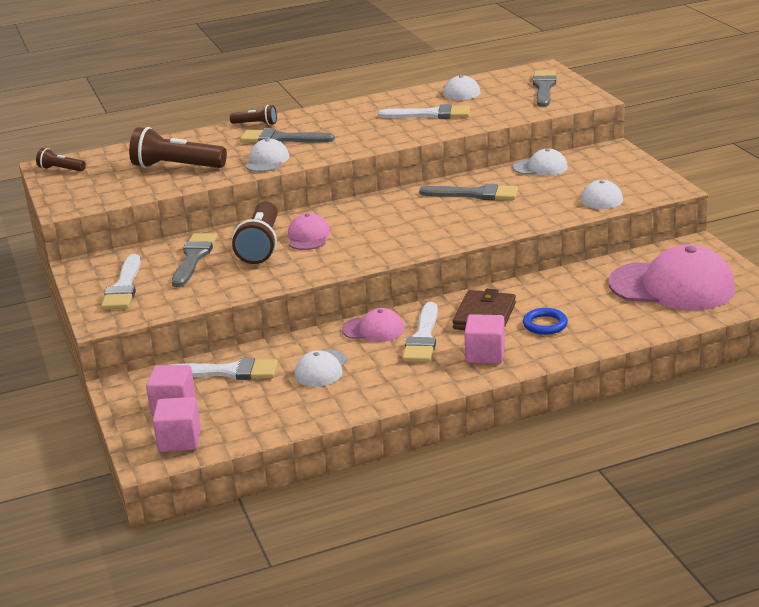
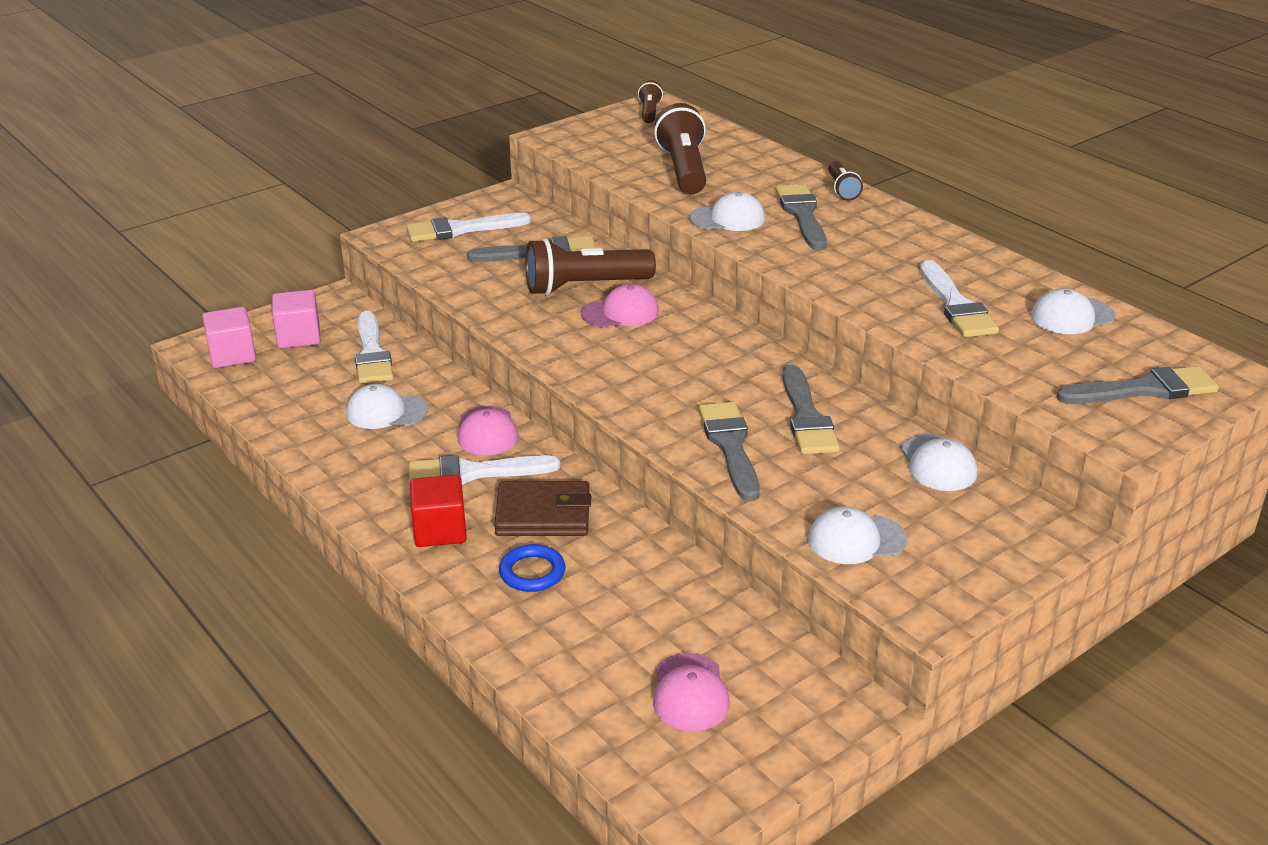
camera: 70 degrees right, 5 degrees up
pink cube [464,314,505,364] -> red cube [410,475,467,547]
pink cap [609,244,735,310] -> pink cap [653,653,730,731], size x0.49
none -> grey brush [699,402,760,501]

